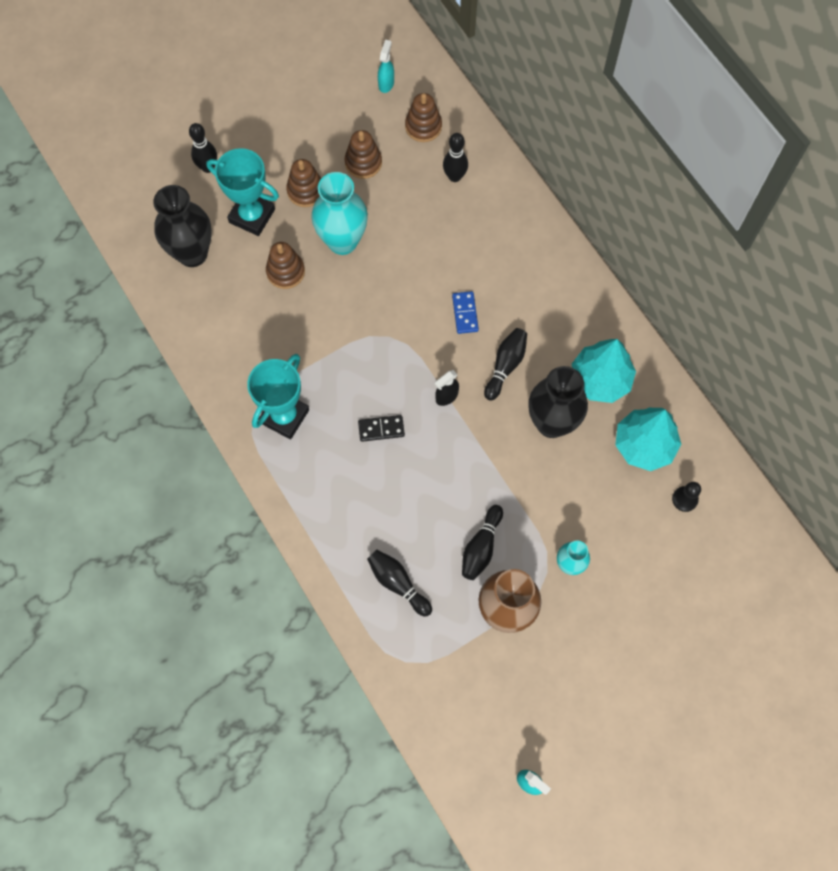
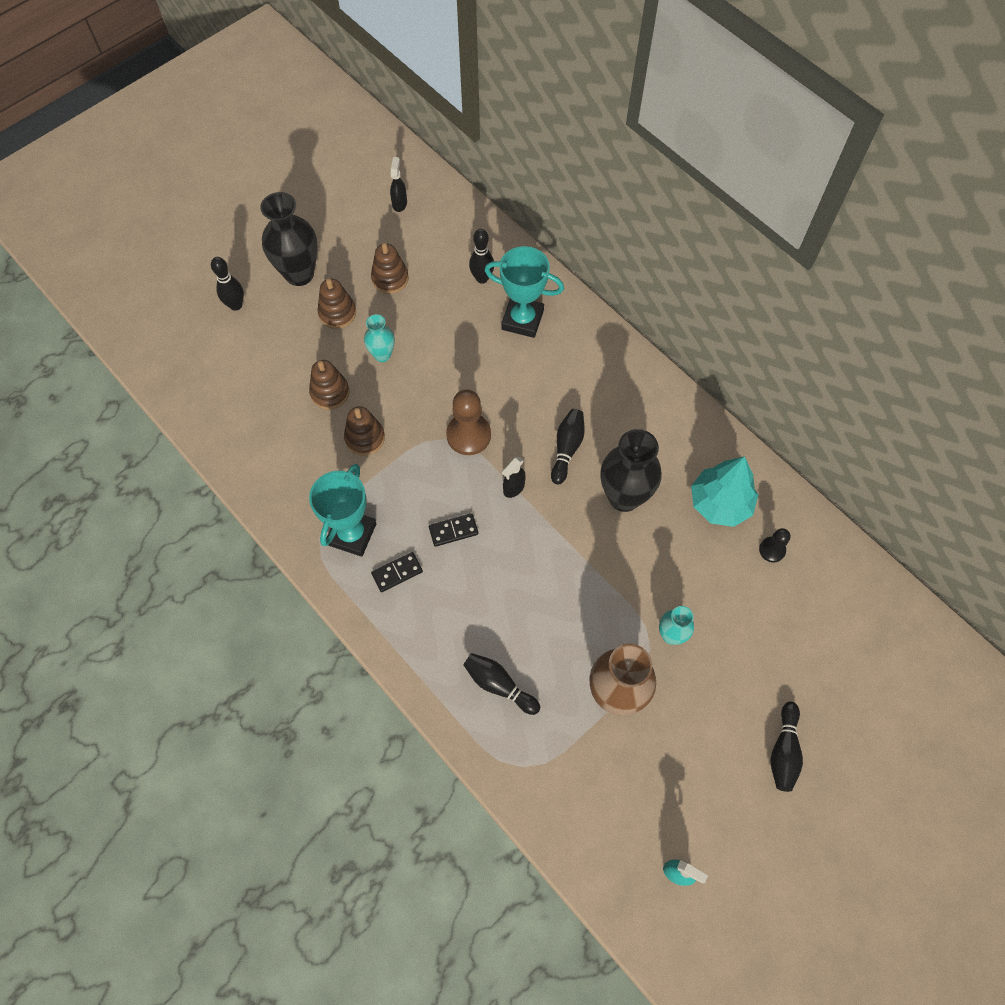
camera: 10 degrees left, 5 degrees down
black vase [153,185,212,267] -> black vase moved to [260,192,318,286]
turquoise trophy [206,148,279,236] -> turquoise trophy moved to [484,246,564,338]
turquoise vase [311,172,368,255] -> turquoise vase [364,314,395,362], size x0.55
turquoise spray bottle [378,40,394,93] -> black spray bottle [390,157,407,212]
brown stacking toy [405,93,442,142] -> brown stacking toy moved to [344,406,385,456]
blue domino [452,291,479,334] -> none
black bowling pin [462,505,503,580] -> black bowling pin moved to [770,702,803,792]
turquoise tree [572,339,636,403] -> none
none -> black domino [371,552,423,592]
none -> brown pawn [446,389,491,455]

